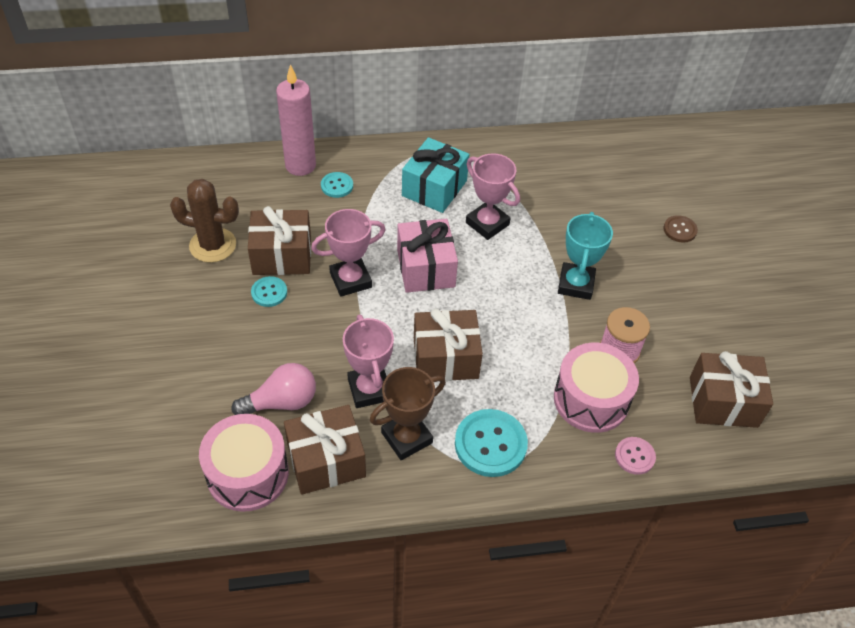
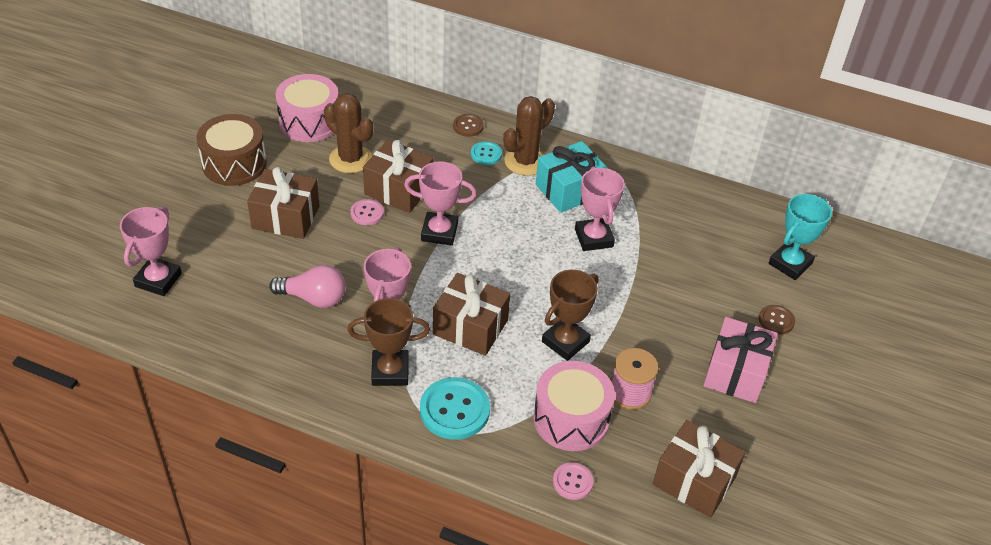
camera: 30 degrees right, 5 degrees down
pink drum [199,414,289,512] -> pink drum moved to [276,74,339,142]
turquoise button [251,276,287,307] -> pink button [350,199,384,225]
pink candle [276,64,316,176] -> brown button [453,114,484,137]
brown gift [284,405,366,495] -> brown gift moved to [247,167,319,239]
pink gift [397,219,458,293] -> pink gift moved to [703,317,778,403]
turquoise trophy [558,212,613,300] -> turquoise trophy moved to [769,194,832,280]
none -> pink trophy [120,206,182,296]
none -> brown drum [197,114,267,186]
none -> brown cactus [503,96,555,176]
none -> brown trophy [542,270,598,361]

